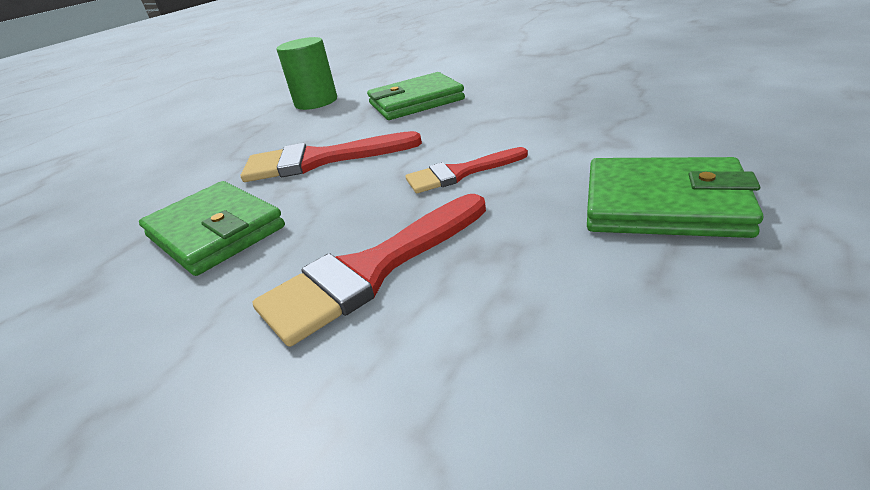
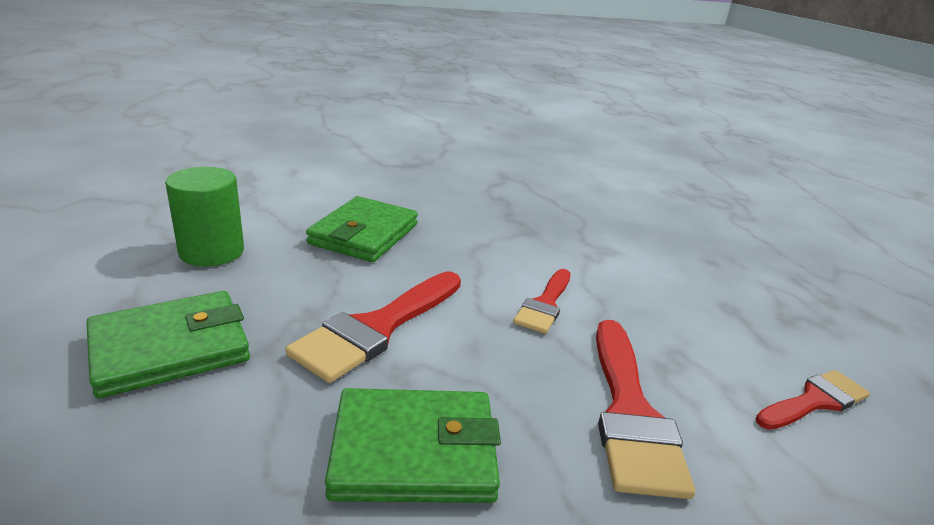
camera: 55 degrees left, 5 degrees down
green wallet [587,157,763,238] -> green wallet moved to [87,291,250,398]
none -> red brush [755,370,870,430]

